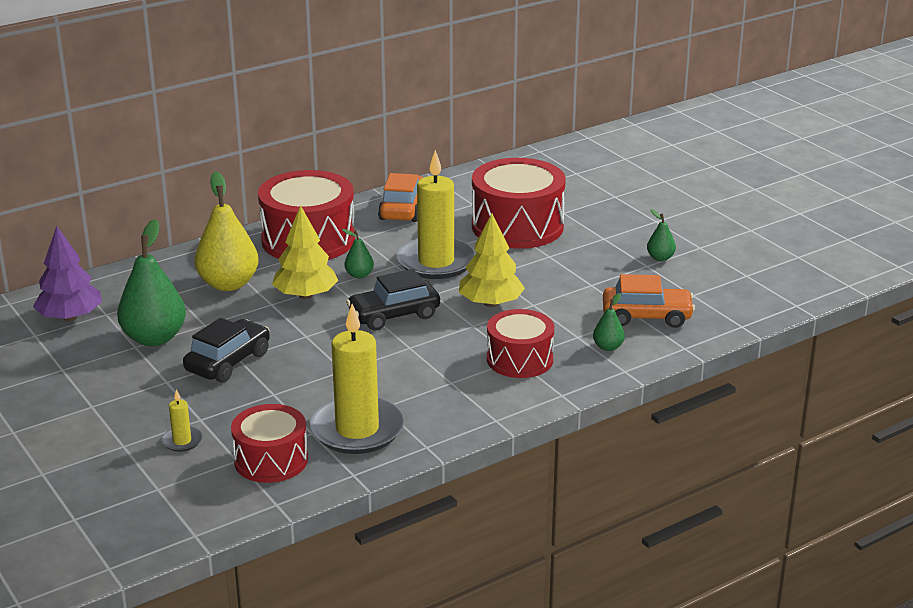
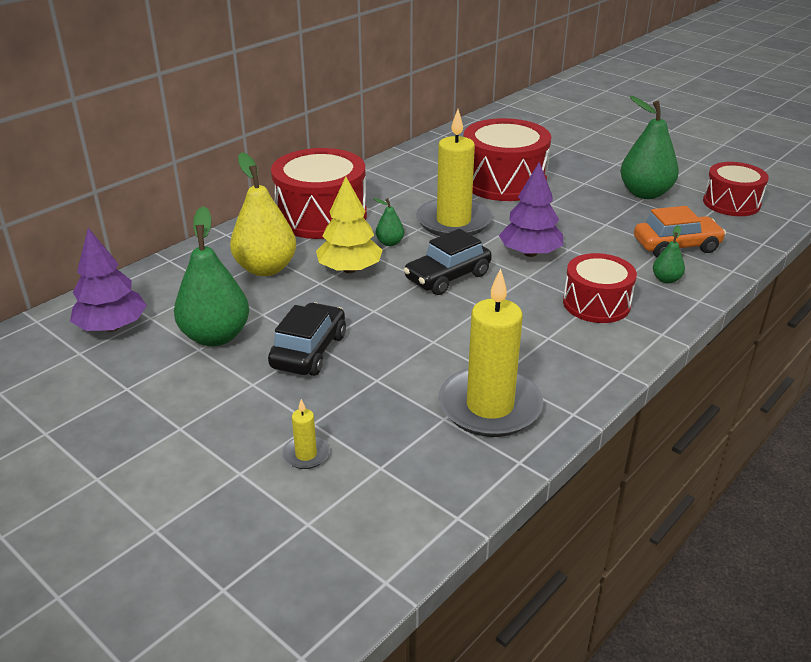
camera: 15 degrees left, 5 degrees up
red drum [231,404,308,483] -> red drum moved to [703,162,769,216]
orange car [378,173,423,222] -> none
yellow tree [459,213,525,307] -> purple tree [499,162,563,257]
green pear [647,209,676,261] -> green pear [620,96,679,199], size x2.13

